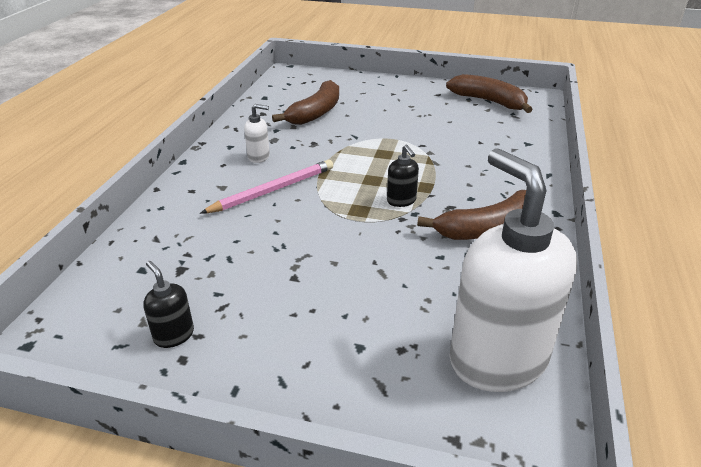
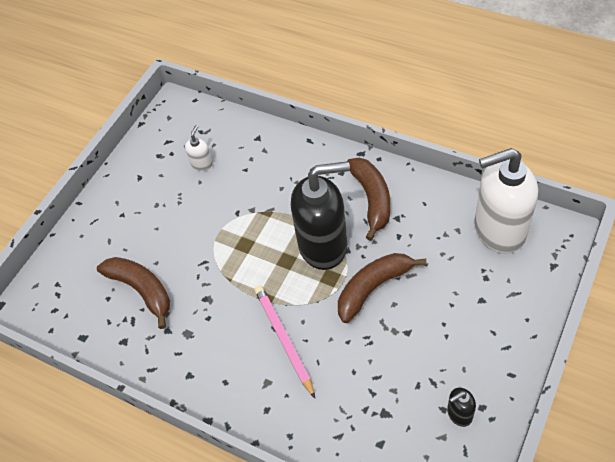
camera: 70 degrees left, 20 degrees up
white soap dispenser [244,104,270,163] -> white soap dispenser moved to [185,125,213,171]
black soap dispenser [387,145,419,207] -> black soap dispenser [291,161,350,270], size x2.44
brown banana [446,74,533,113] -> brown banana moved to [338,253,427,323]

